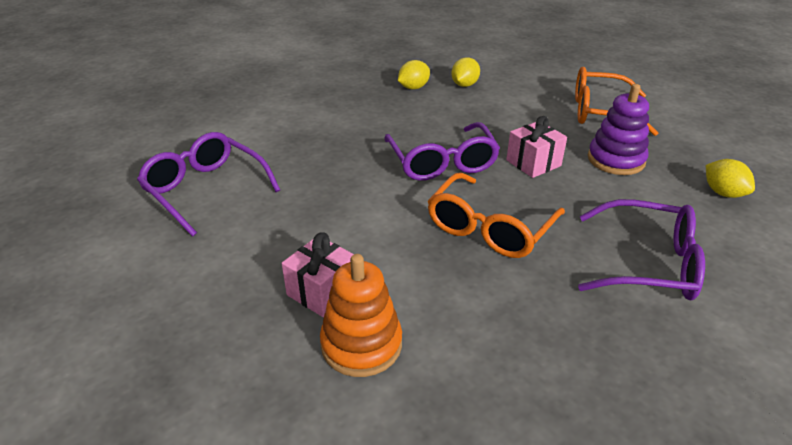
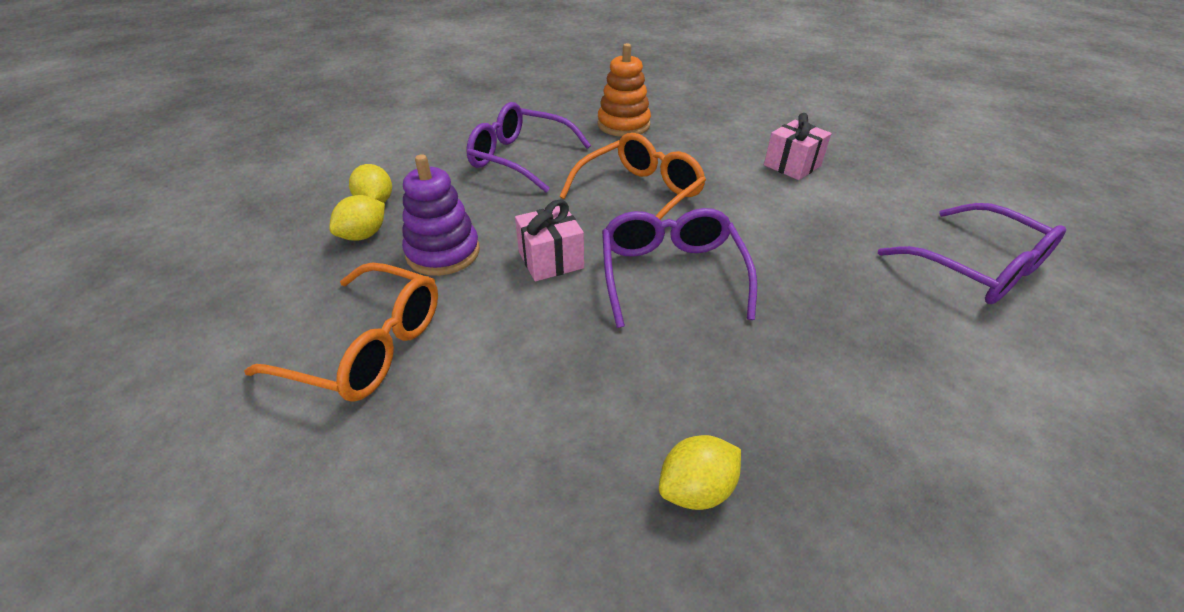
camera: 170 degrees left, 5 degrees up
orange stacking toy [320,254,402,377] -> orange stacking toy moved to [597,43,651,137]
yellow lemon [451,57,480,87] -> yellow lemon moved to [329,195,385,241]

